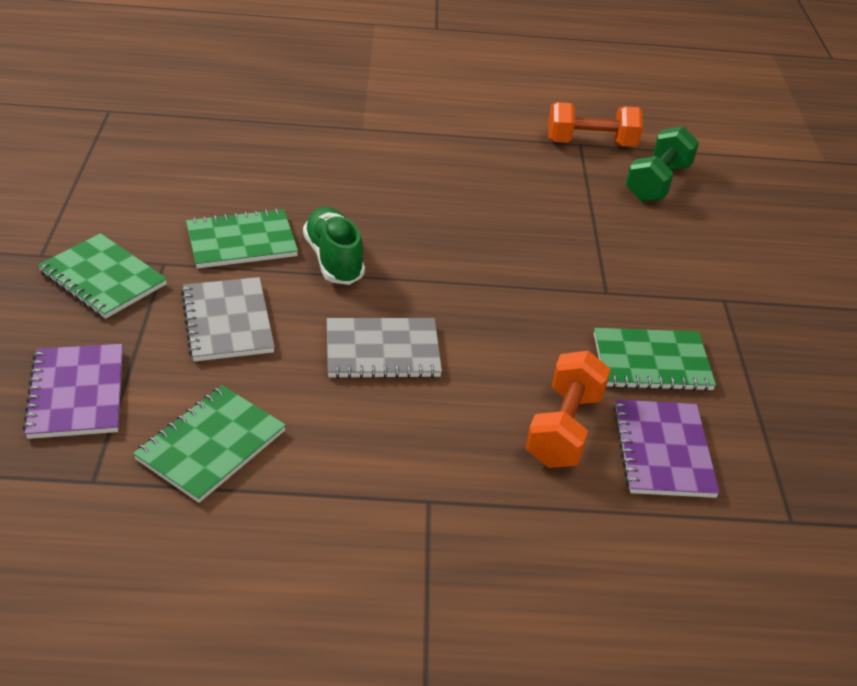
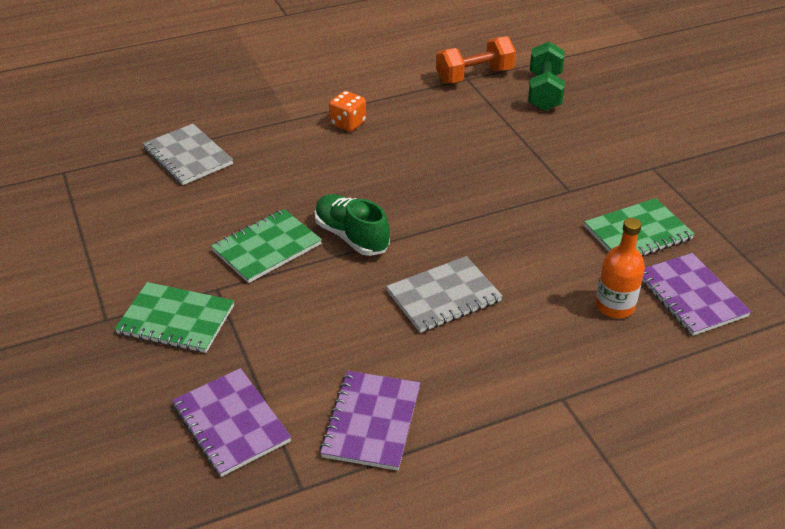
camera: 20 degrees left, 0 degrees up
green notebook [133,385,286,503] -> purple notebook [320,371,420,471]
grey notebook [181,277,275,362] -> grey notebook moved to [143,124,233,185]
orange dumbbell [526,351,611,468] -> orange bottle [595,218,645,318]
none -> orange dice [329,91,366,132]

